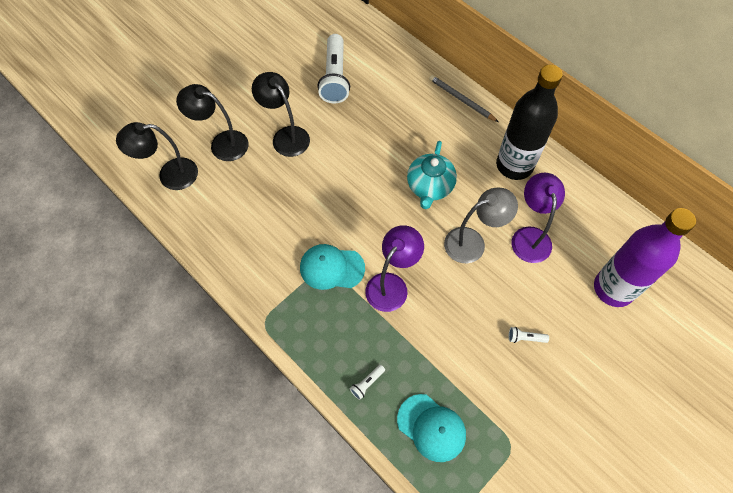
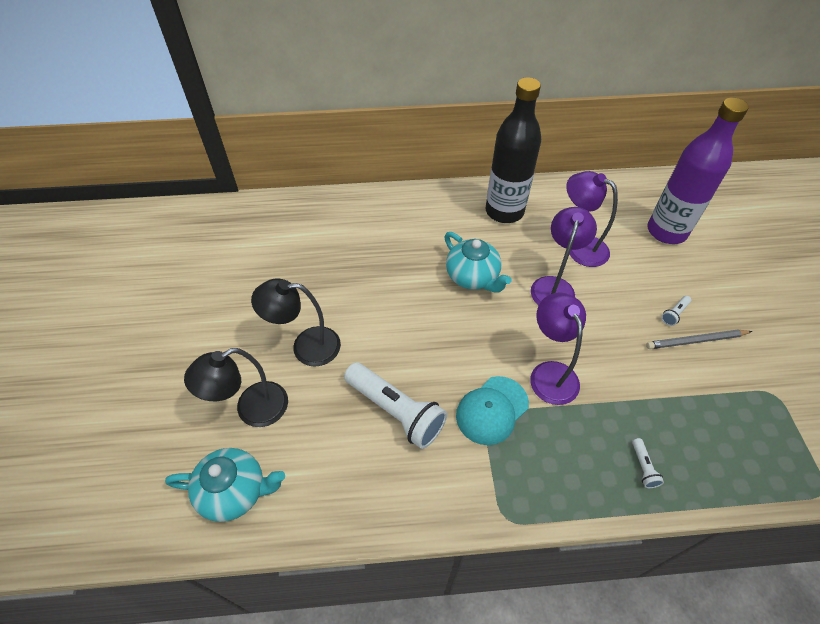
camera: 50 degrees left, 10 degrees down
black lamp [116,122,198,190] -> turquoise teapot [165,448,285,522]
white flashlight [318,34,350,104] -> white flashlight moved to [344,362,447,449]
turquoise cap [397,394,466,462] -> none
grey pencil [429,75,498,122] -> grey pencil moved to [646,330,752,349]
grey lamp [444,188,518,263] -> purple lamp [531,207,597,305]

